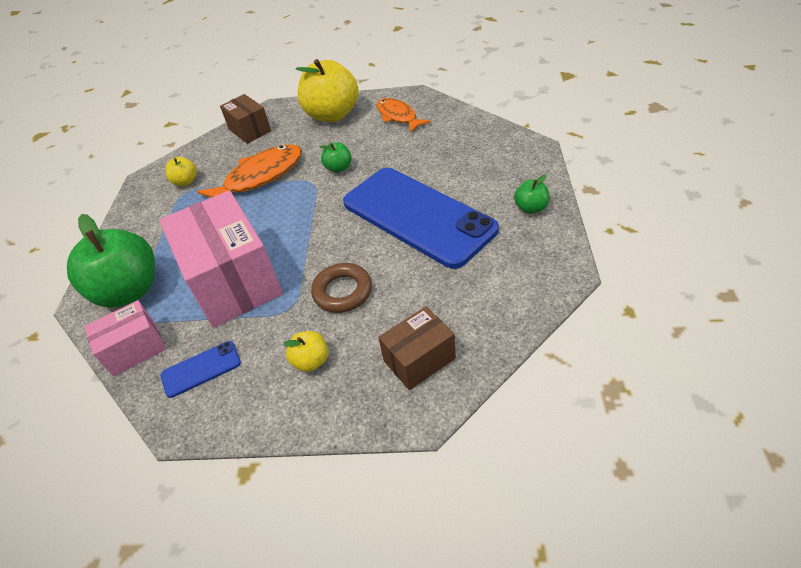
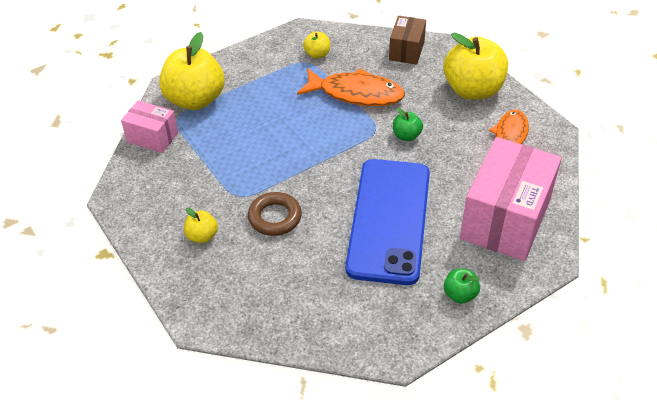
camera: 50 degrees right, 0 degrees up
green apple [67,214,155,308] -> yellow apple [159,32,225,110]
pink box [159,190,283,328] -> pink box moved to [460,137,562,261]
blue phone [161,341,241,398] -> none
brown box [378,306,456,390] -> none

